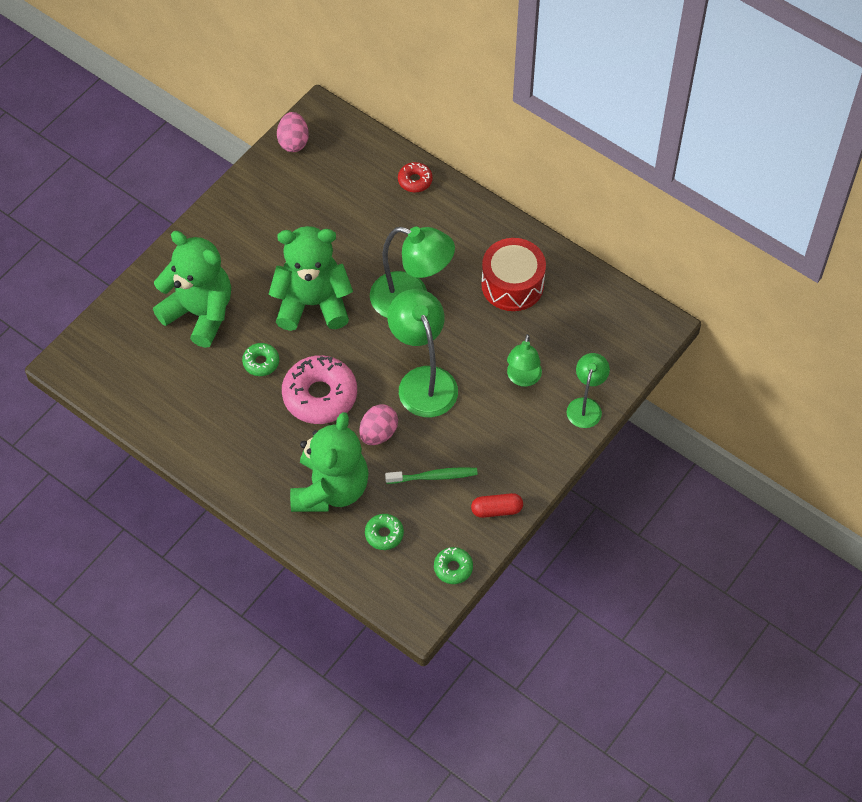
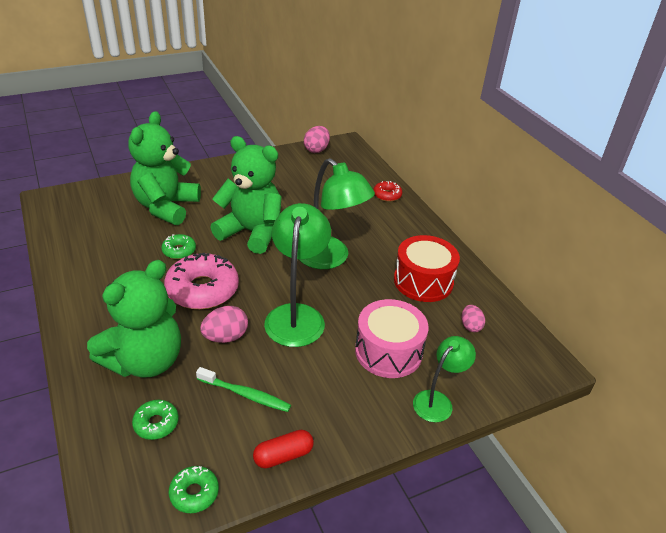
camera: 25 degrees right, 20 degrees down
green teddy bear [153,231,231,348] -> green teddy bear turned 135 degrees counterclockwise [128,111,201,225]
red capsule [471,493,523,518] -> red capsule turned 45 degrees counterclockwise [253,430,314,469]
green lamp [507,334,542,387] -> pink drum [355,299,429,378]
none -> pink egg [461,305,485,332]

